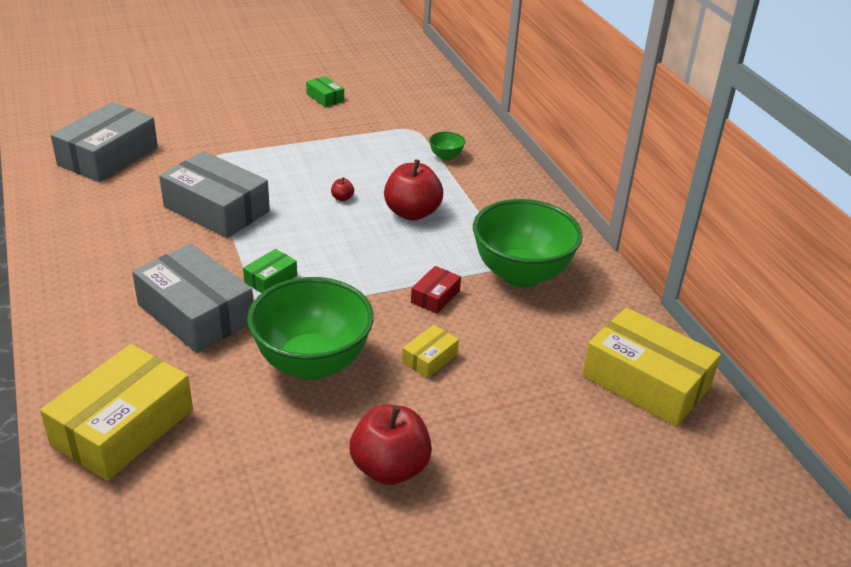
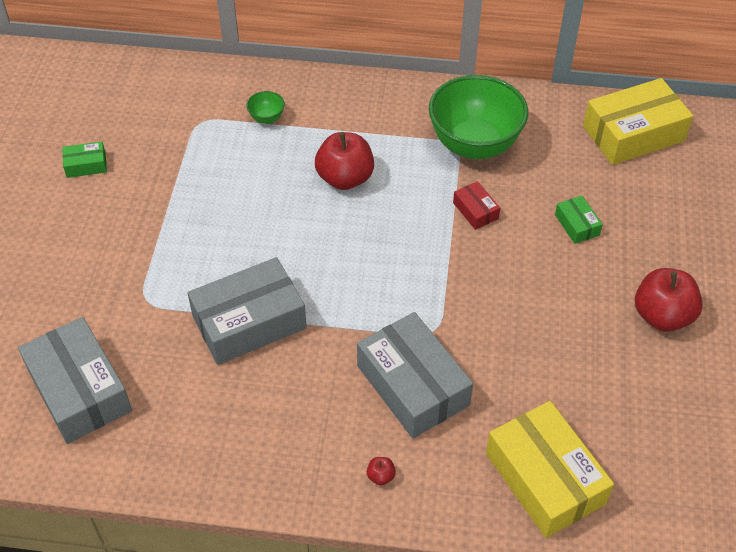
camera: 60 degrees left, 15 degrees up
grey box [132,243,253,353] -> grey box turned 75 degrees clockwise [357,312,473,438]
green box [243,249,297,293] -> green box moved to [555,195,603,244]
green bowl [247,277,374,380] -> none
red apple [331,177,354,201] -> red apple moved to [367,457,396,485]
yellow box [402,325,459,378] -> none

